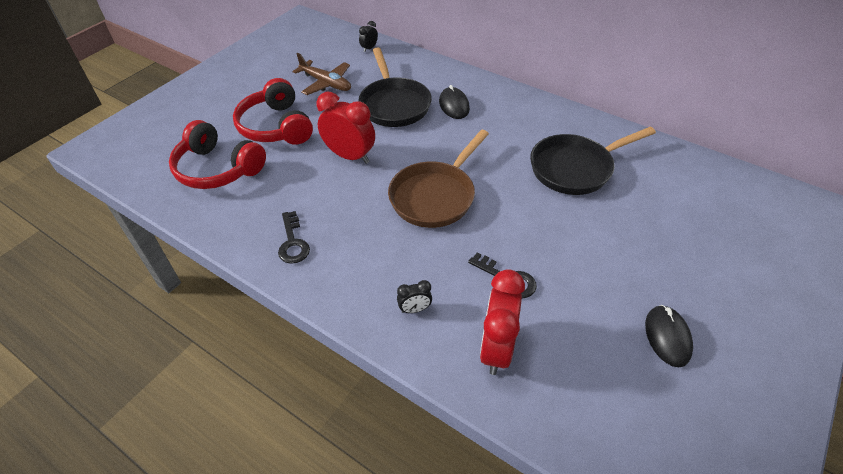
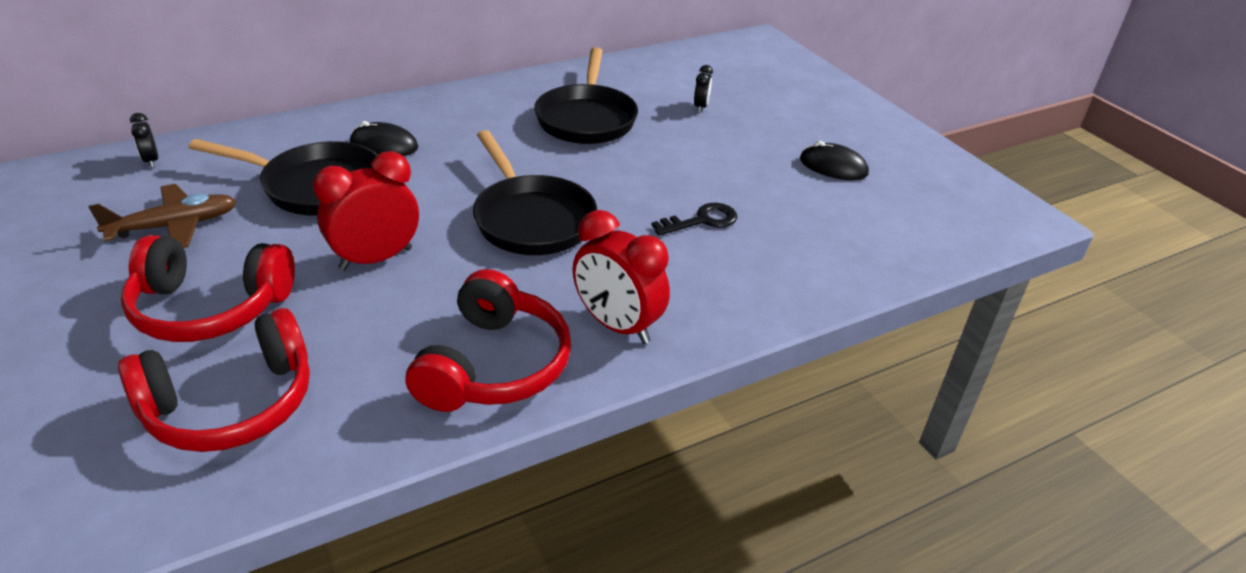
camera: 65 degrees left, 10 degrees down
black key [278,211,310,264] -> red headphones [405,269,571,412]
brown pan [388,130,489,228] -> black pan [473,130,597,255]
black clock [397,280,432,313] -> black clock moved to [694,65,713,112]
red clock [480,269,525,375] -> red clock moved to [573,210,670,344]

